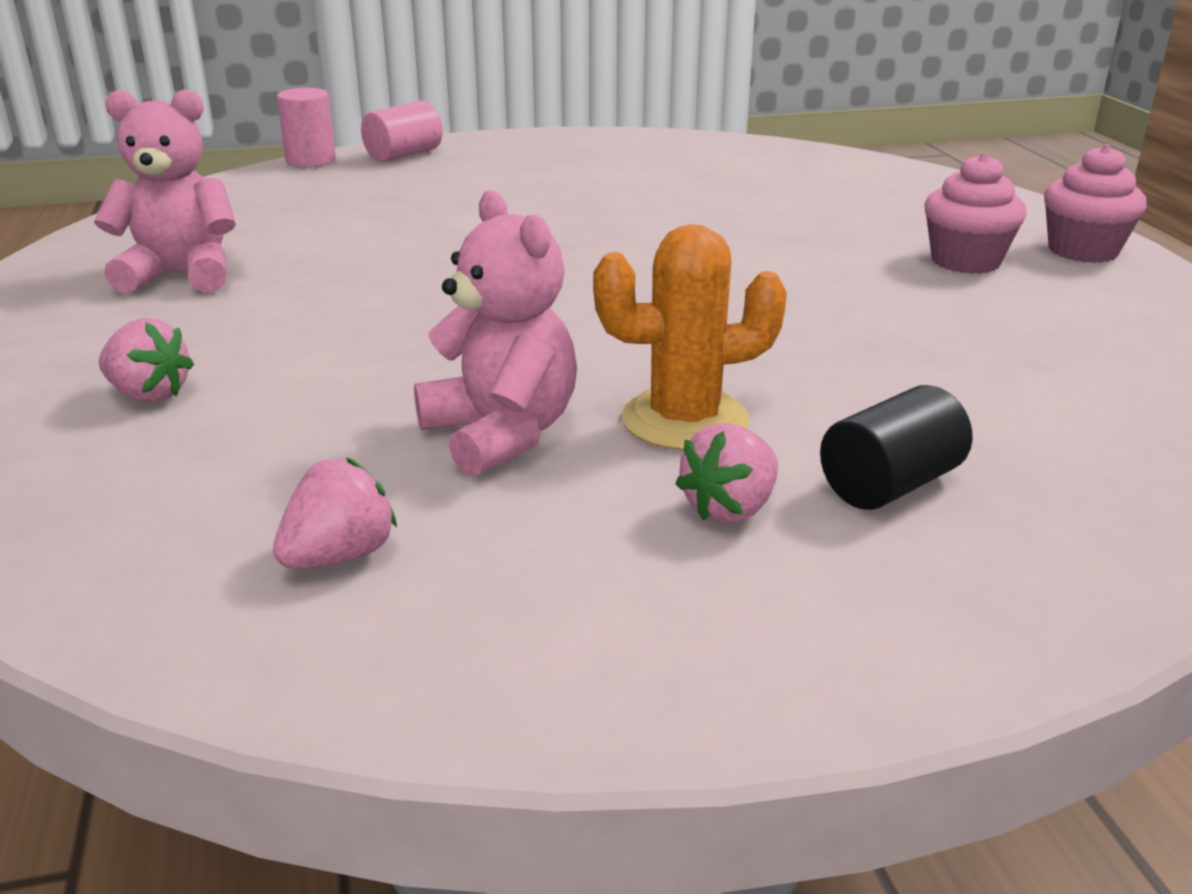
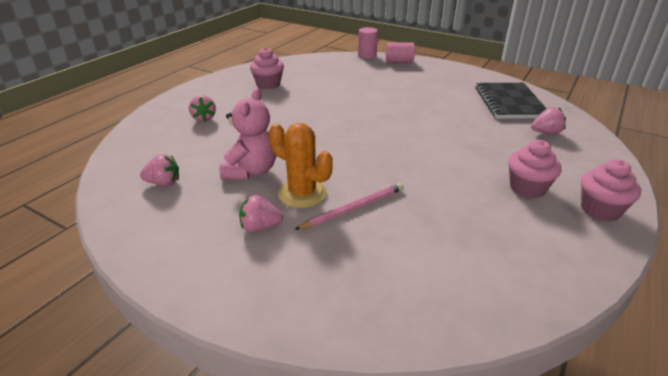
camera: 45 degrees right, 5 degrees up
pink teddy bear [94,89,236,294] -> pink cupcake [250,47,284,89]
black cylinder [820,385,973,510] -> none
none -> pink pencil [294,183,404,230]
none -> black notebook [476,83,547,119]
none -> pink strawberry [531,107,566,134]

